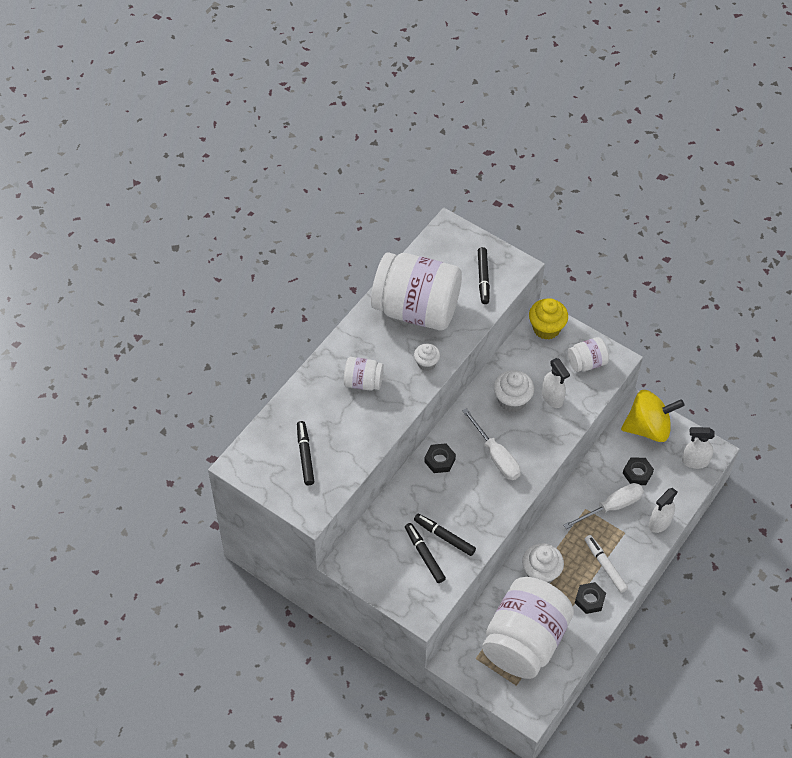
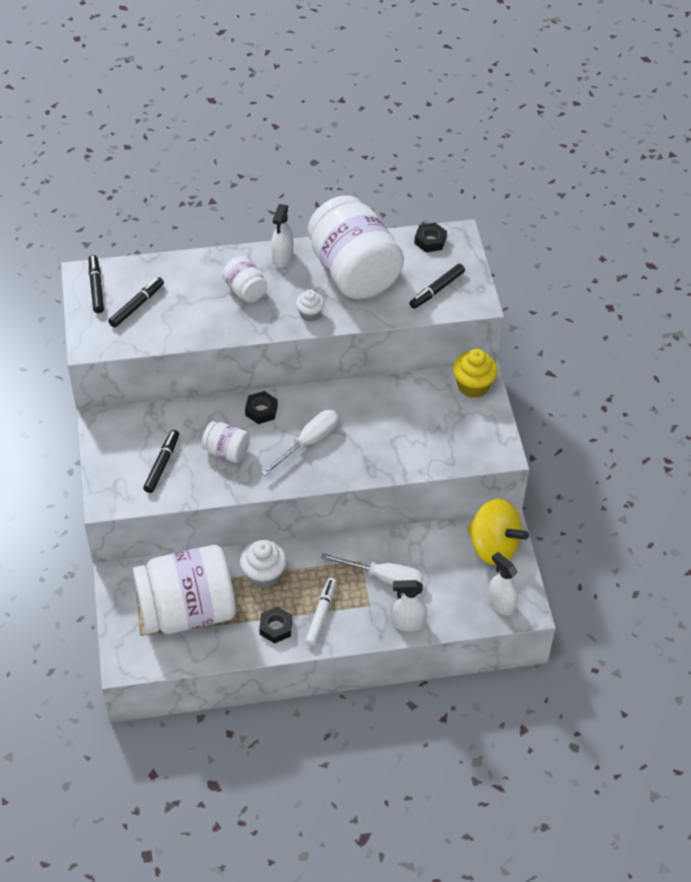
camera: 45 degrees right, 5 degrees down
black marker [414,514,476,556] -> black marker moved to [89,255,104,313]
white screwdriver [462,408,521,480] -> white screwdriver turned 150 degrees counterclockwise [261,410,339,476]
white cupcake [494,370,534,412] -> none
white spray bottle [542,358,570,408] -> white spray bottle moved to [271,204,293,268]
white jar [568,337,609,372] -> white jar moved to [201,421,250,463]
black nut [623,457,654,485] -> black nut moved to [414,223,447,252]

